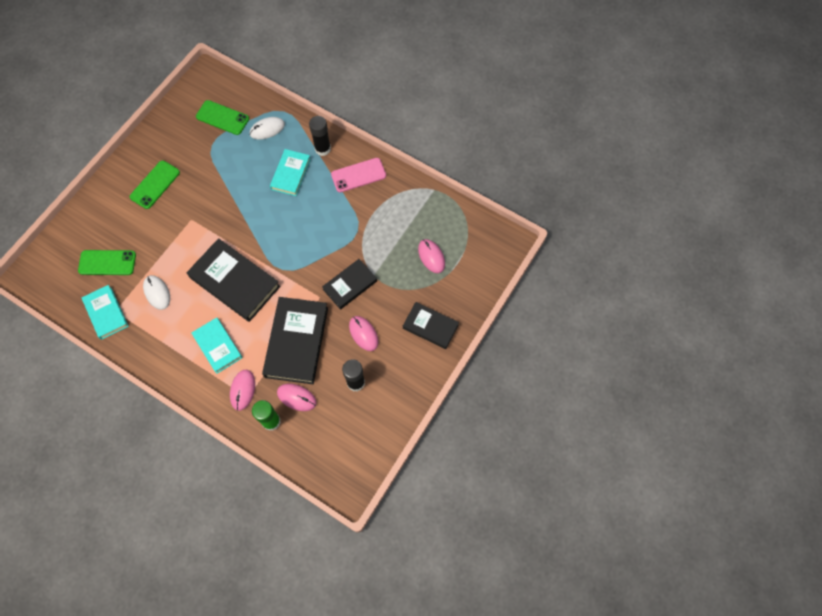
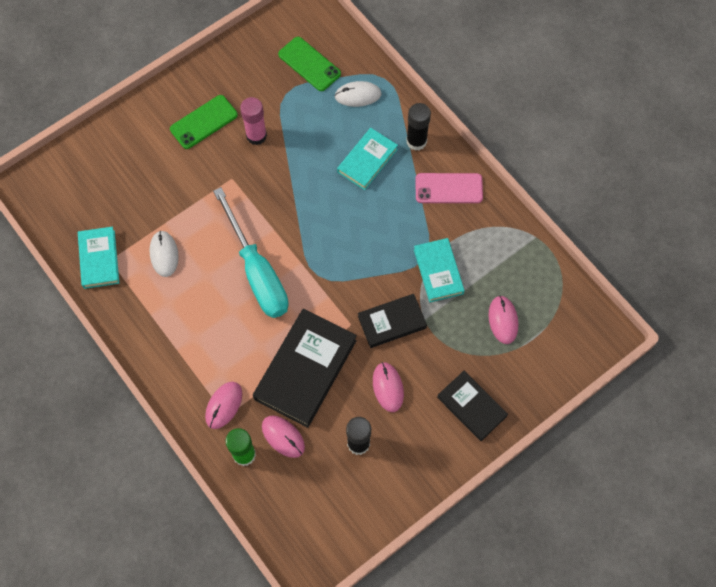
camera: 20 degrees right, 0 degrees up
green phone [78,250,136,275] -> none
black book [187,238,280,322] -> turquoise screwdriver [213,187,289,318]
turquoise book [191,317,243,374] -> turquoise book moved to [414,238,465,302]
none -> pink glue stick [240,97,267,145]

